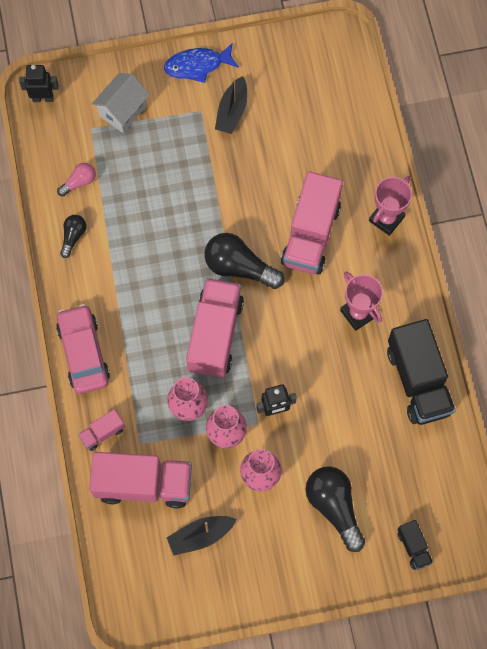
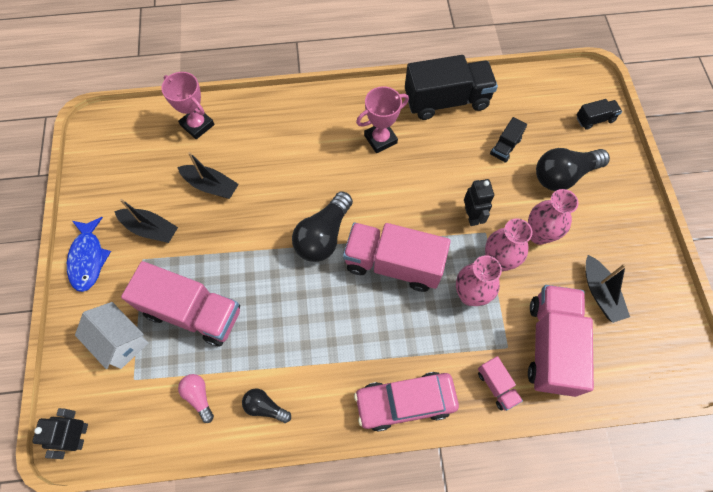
camera: 85 degrees left, 5 degrees down
pink truck [281,171,343,275] -> pink truck moved to [121,261,240,346]
pink trophy [369,176,412,236] -> pink trophy moved to [161,72,215,139]
none -> black boat [178,152,239,199]
none -> black truck [490,117,527,163]

